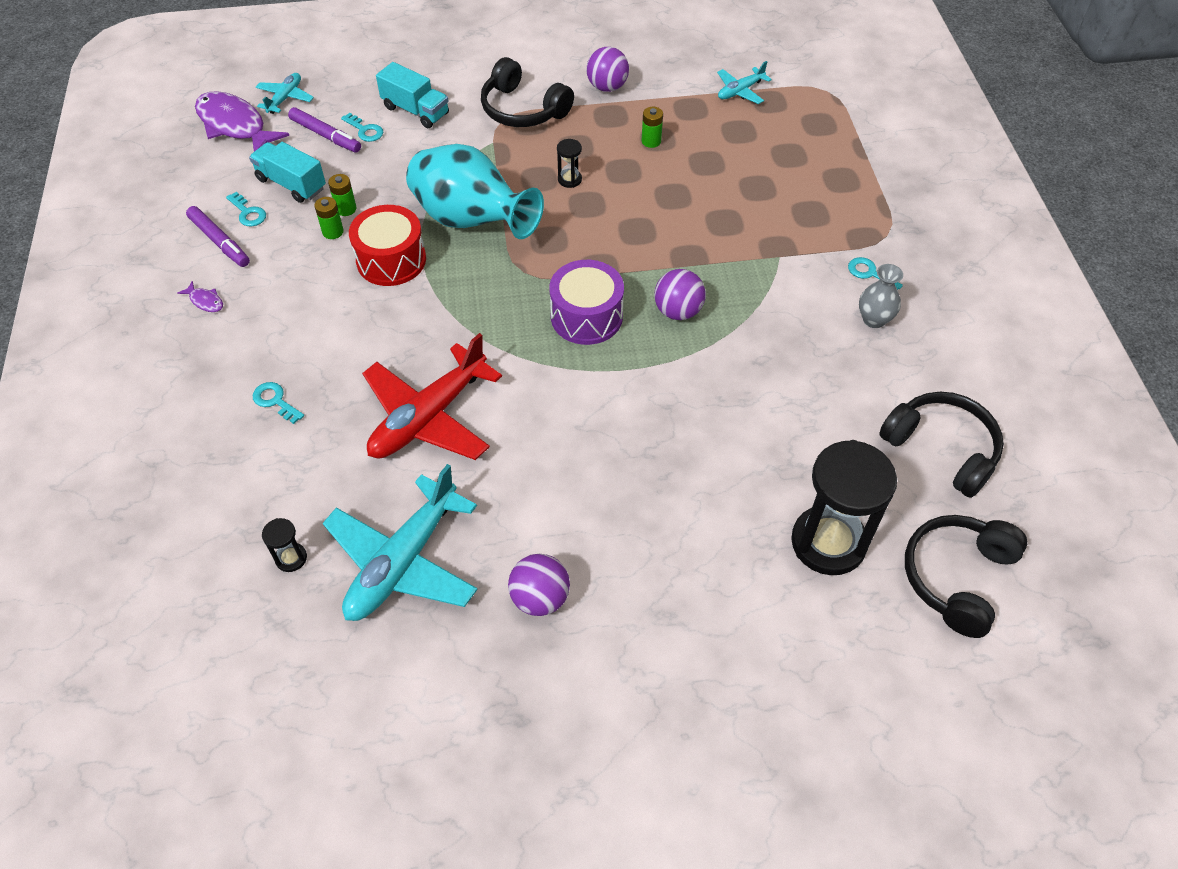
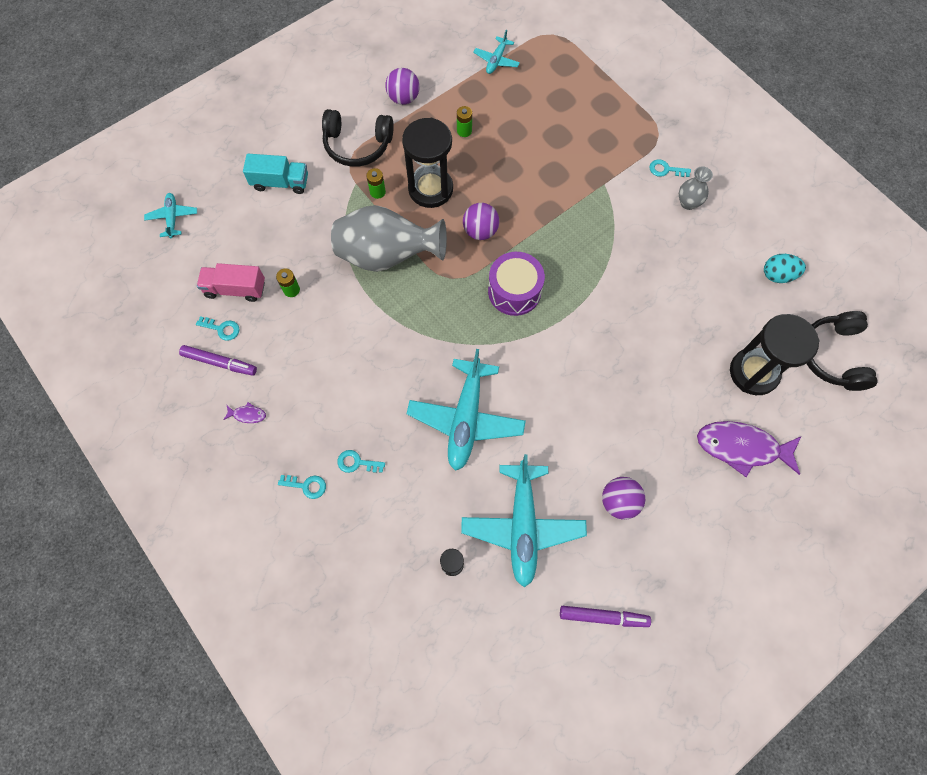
camera: 30 degrees left, 15 degrees up
purple fish [195,91,289,152] -> purple fish moved to [697,421,801,477]
turquoise truck [249,142,326,203] -> pink truck [197,263,265,302]
purple marker [288,107,361,152] -> purple marker moved to [560,606,651,627]
green battery [314,197,344,239] -> green battery moved to [366,168,386,199]
turquoise key [341,113,383,142] -> turquoise key moved to [278,475,326,499]
red drum [349,205,426,286] -> none
red plane [362,333,502,460] -> turquoise plane [407,349,526,471]
turquoise vase [406,144,544,239] -> grey vase [331,205,447,272]
black hourglass [557,139,582,188] -> black hourglass [402,118,453,208], size x2.40
purple ball [655,269,706,320] -> purple ball moved to [463,203,499,240]
black headphones [879,392,1004,498] -> turquoise egg [764,254,806,283]

